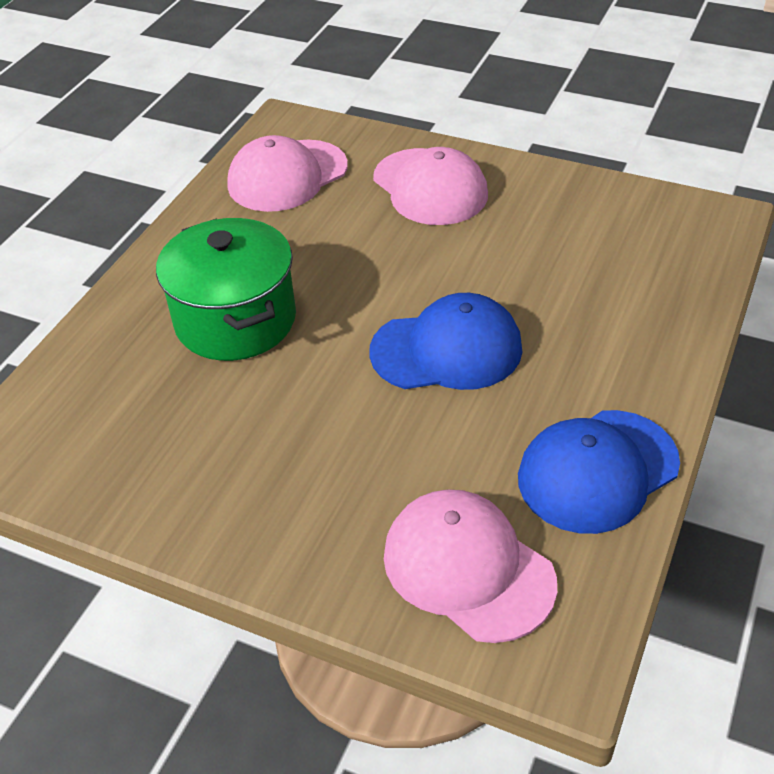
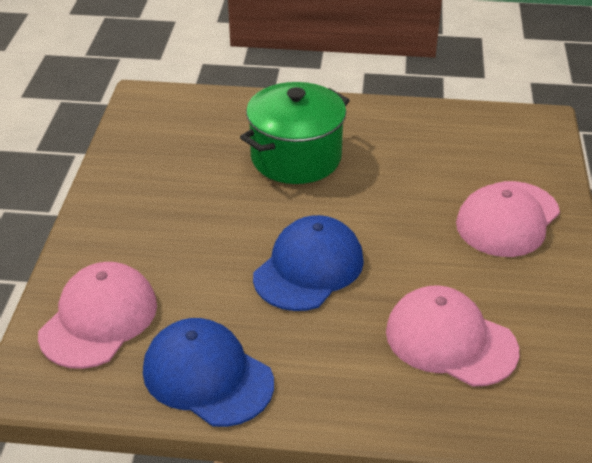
camera: 70 degrees right, 5 degrees down
pink cap [227,135,348,212] -> pink cap moved to [386,285,519,387]
blue cap [369,293,522,390] -> blue cap turned 120 degrees counterclockwise [253,215,364,311]

